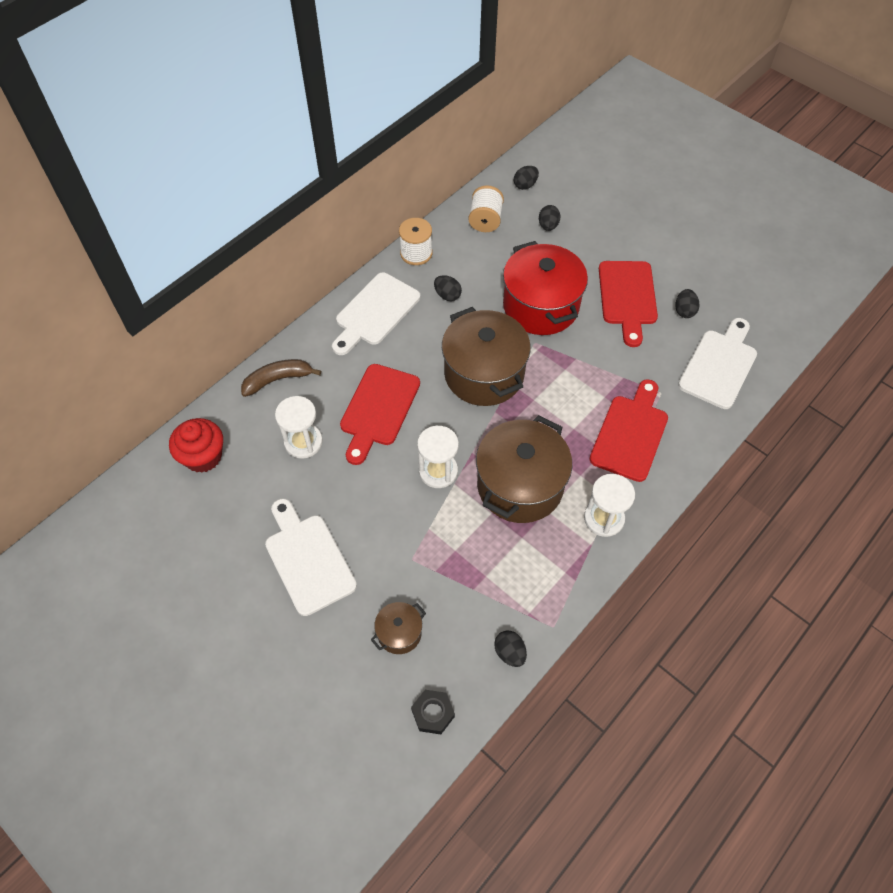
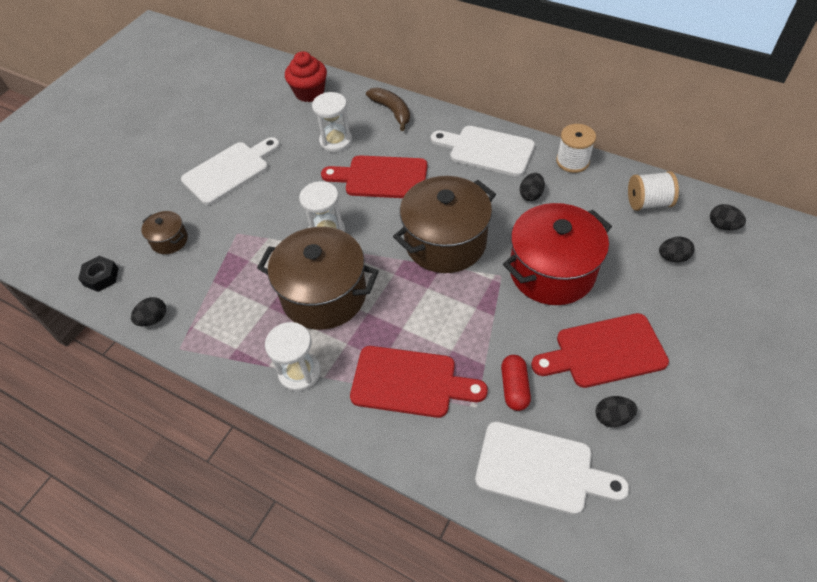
camera: 80 degrees right, 5 degrees down
none -> red capsule [501,355,531,411]

